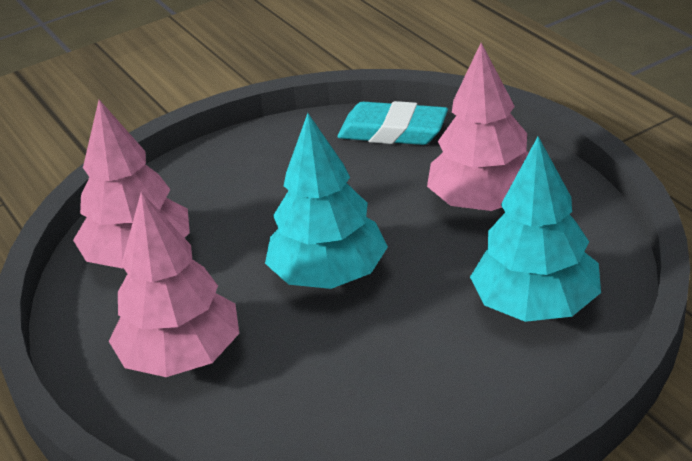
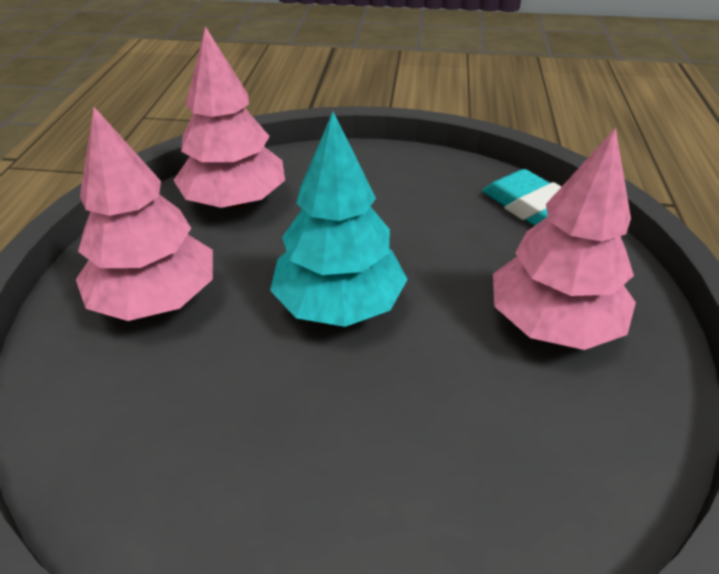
camera: 35 degrees right, 5 degrees up
turquoise tree [470,137,601,322] -> none

